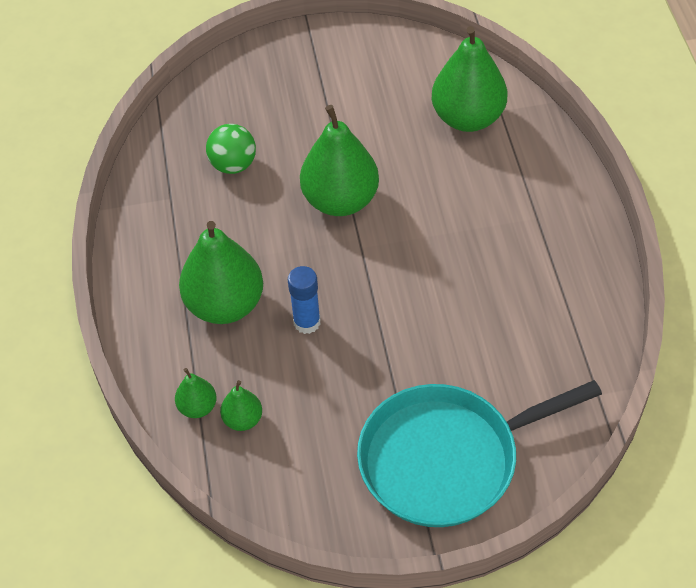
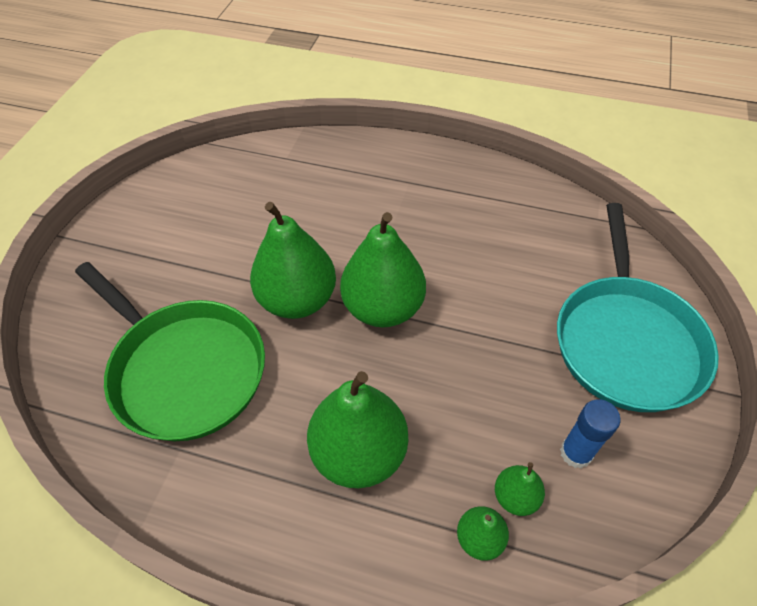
camera: 65 degrees left, 0 degrees up
green ball [206,124,256,174] -> green pan [75,262,265,441]
blue glue stick [288,266,321,334] -> blue glue stick moved to [560,399,621,469]
green pear [432,26,507,132] -> green pear moved to [340,212,426,327]

